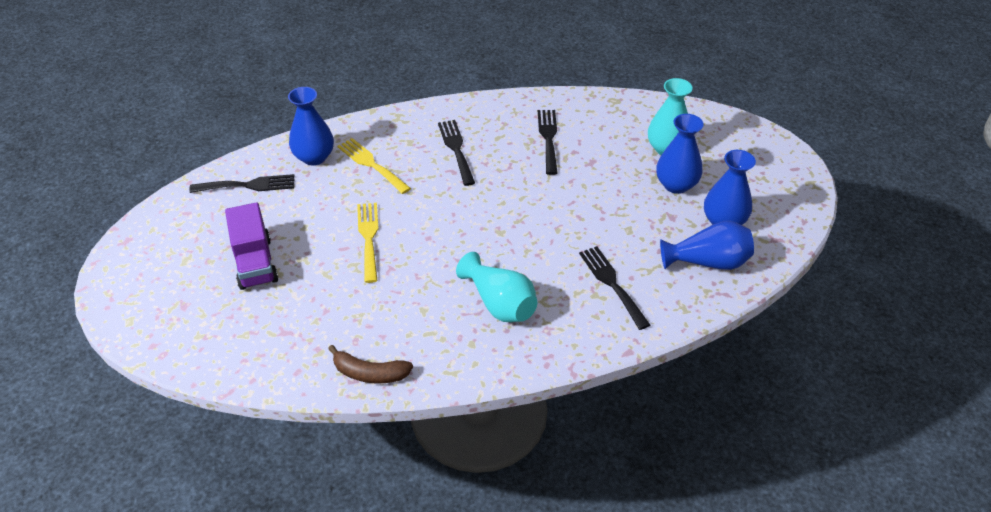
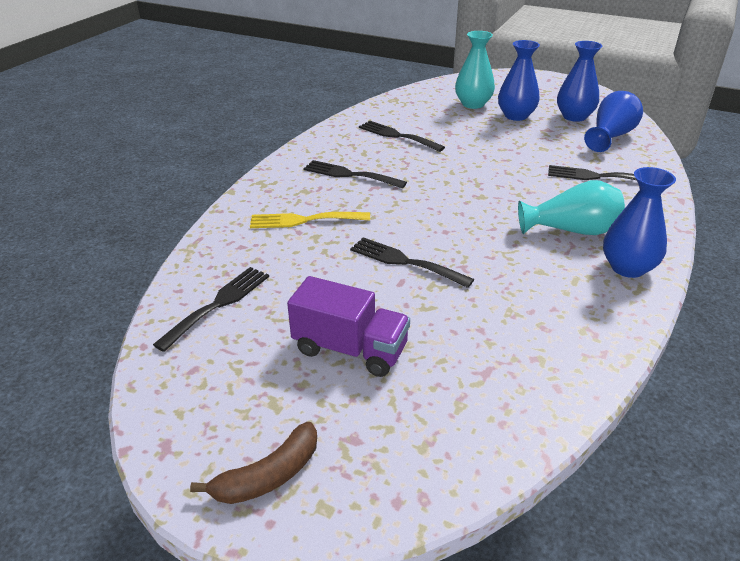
camera: 50 degrees left, 10 degrees down
blue vase [288,87,334,165] -> blue vase moved to [603,167,676,278]
brown banana [328,345,413,383] -> brown banana moved to [190,422,317,504]
yellow fork [357,203,379,283] -> black fork [350,237,474,288]

